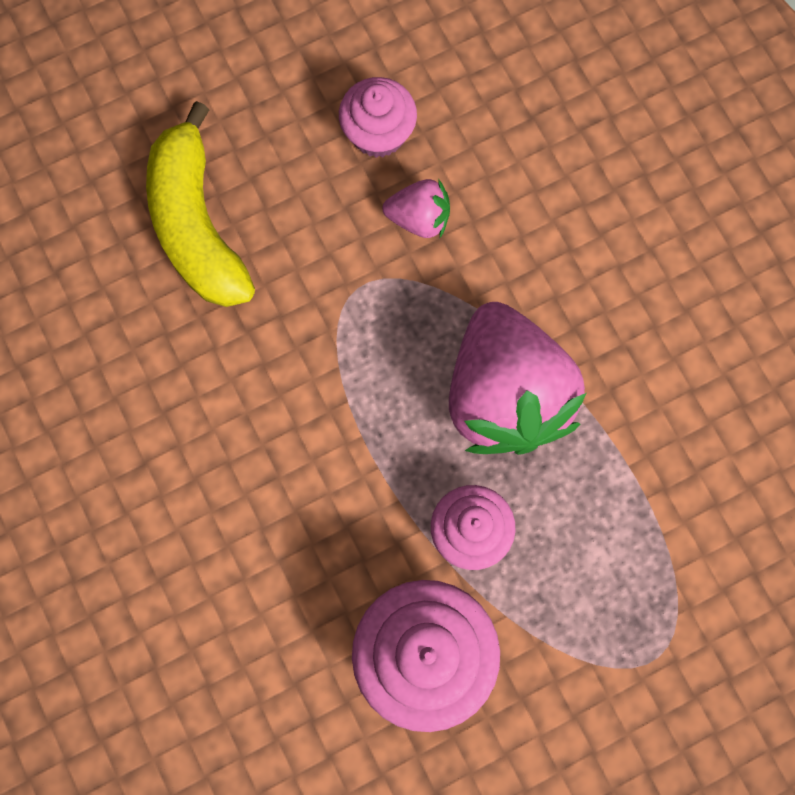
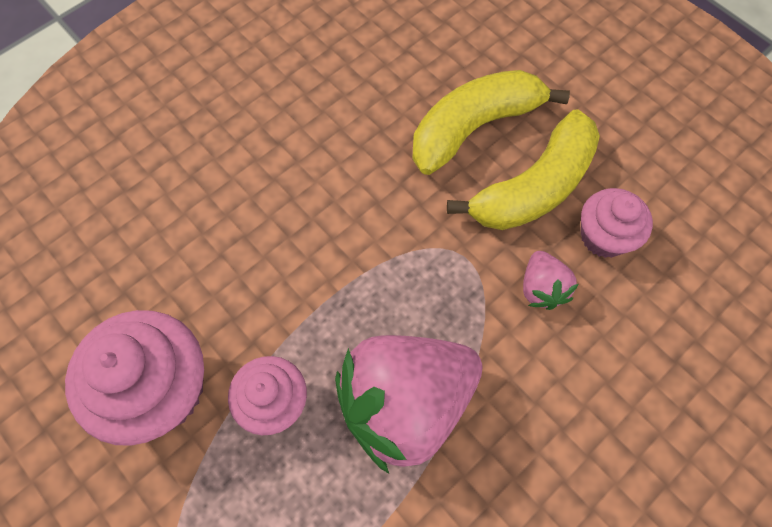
camera: 75 degrees right, 10 degrees down
none -> yellow banana [447,109,600,230]

